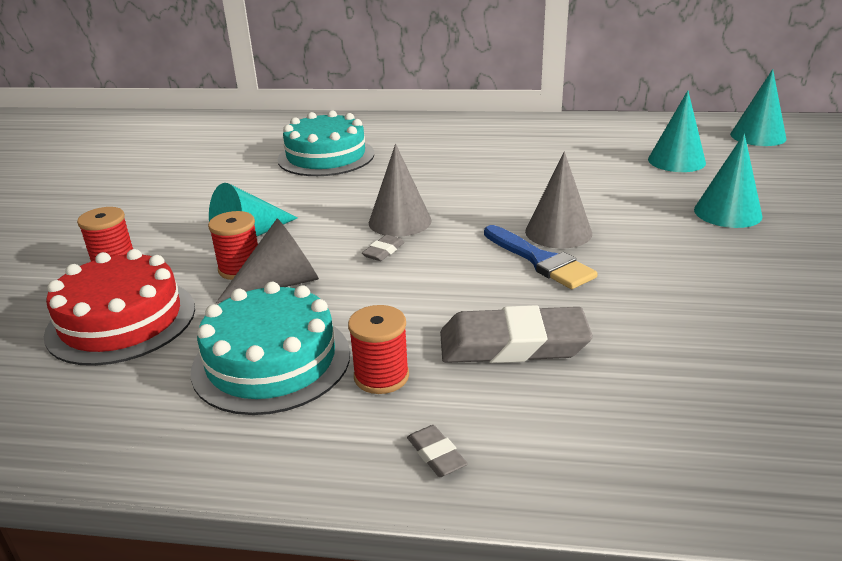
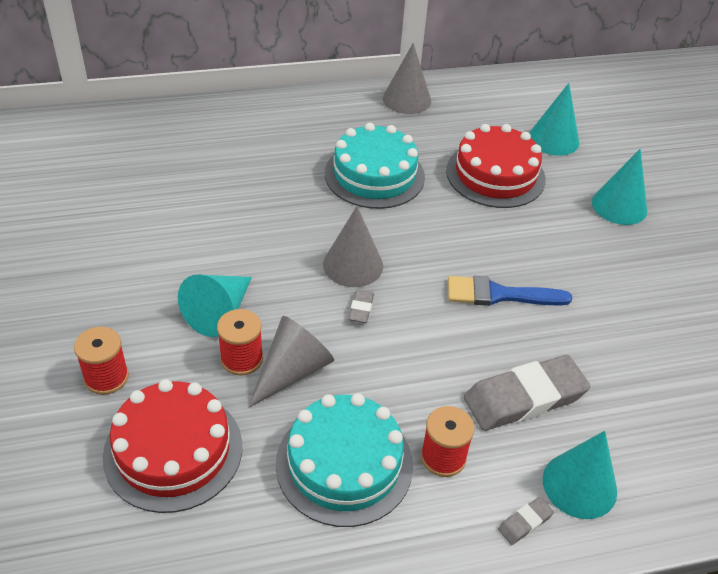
camera: 25 degrees left, 15 degrees up
turquoise cake [277,110,374,176] -> turquoise cake moved to [325,123,425,209]
grey eraser [407,425,468,477] -> grey eraser turned 75 degrees counterclockwise [498,497,554,545]
blue brush [484,225,598,289] -> blue brush turned 150 degrees clockwise [448,276,572,306]
grey cone [525,151,592,249] -> grey cone moved to [383,43,431,114]
turquoise cone [730,69,786,146] -> turquoise cone moved to [543,431,617,519]
none -> red cake [446,124,546,208]

